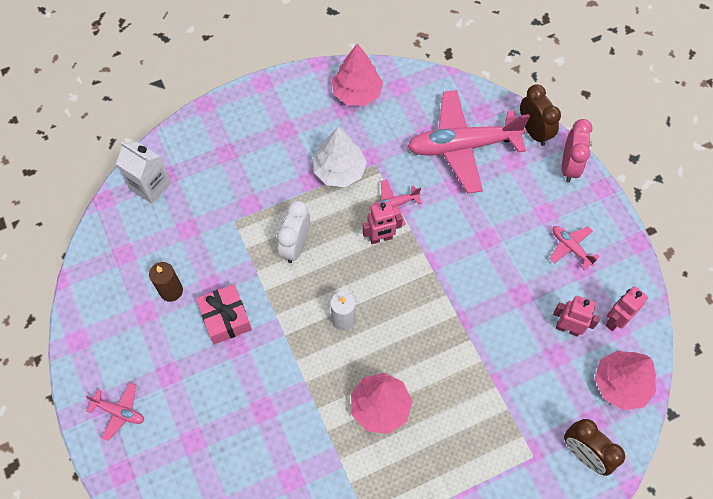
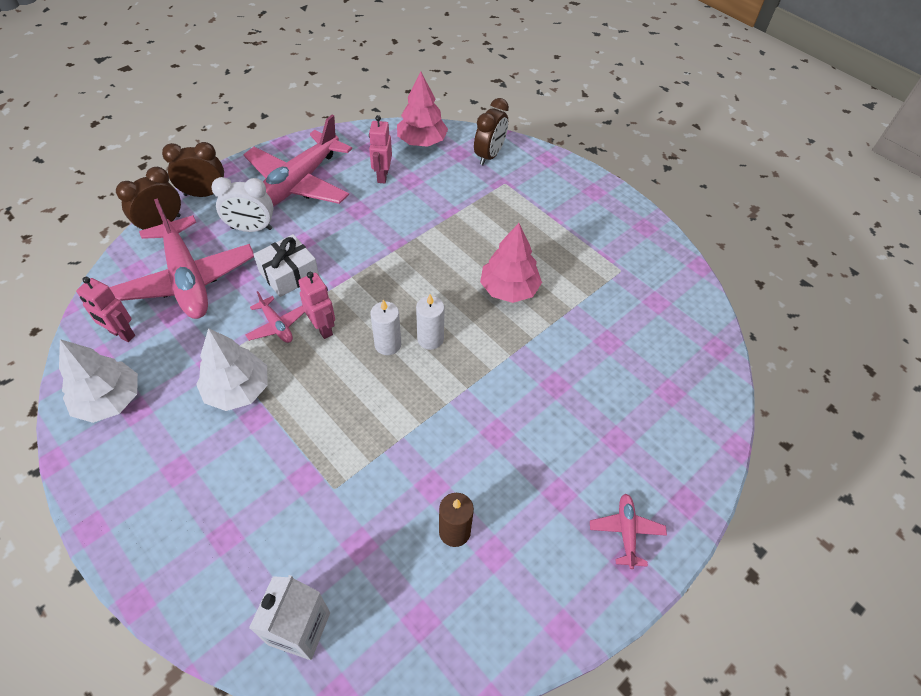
camera: 110 degrees left, 10 degrees down
pink gift [196,284,252,345] -> none
white clock [277,201,310,263] -> white clock moved to [211,177,274,232]
pink tree [332,44,383,106] -> white tree [59,339,138,423]
pink plane [550,226,600,270] -> pink plane [243,115,352,206], size x2.27
pink clock [562,119,592,183] -> brown clock [162,142,224,197]
pink robot [605,286,648,331] -> pink robot moved to [76,277,135,342]
none -> white gift [253,234,319,297]
none -> white candle [370,299,401,355]

